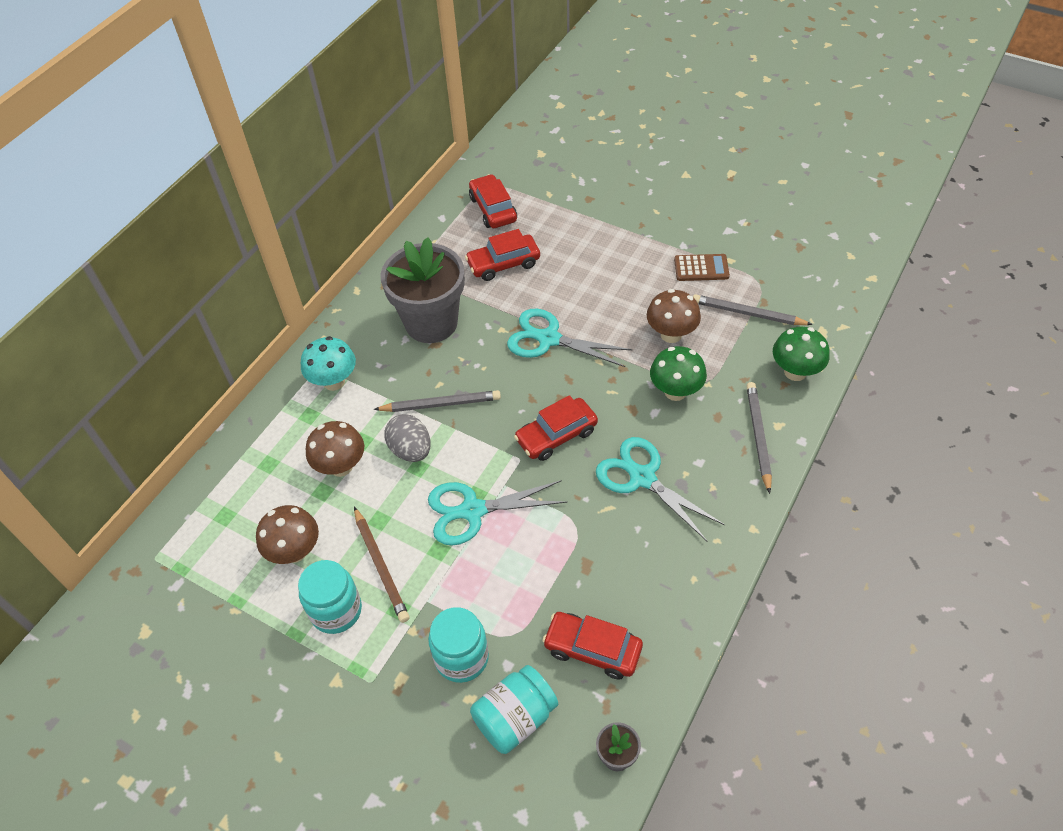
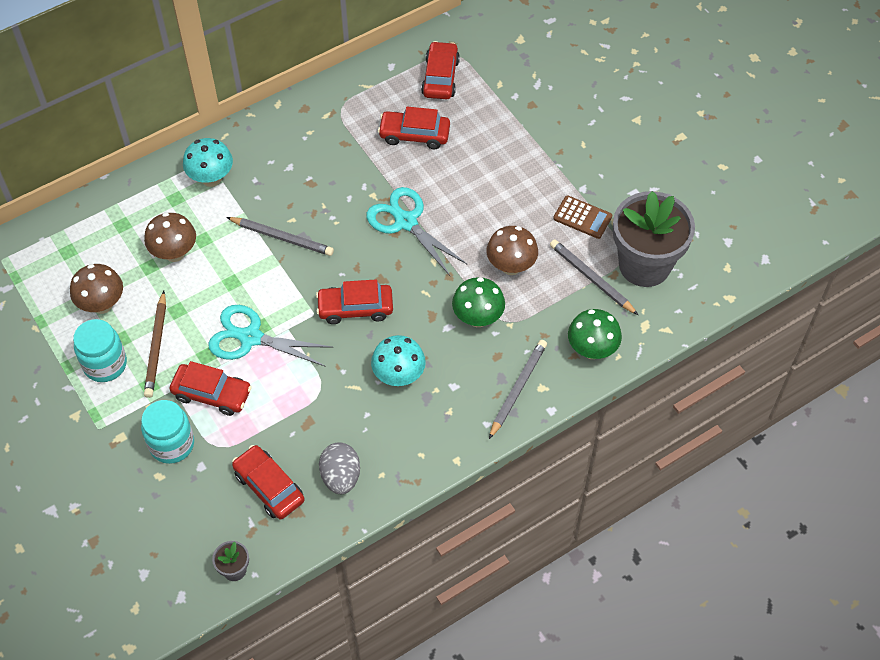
camera: 25 degrees right, 5 degrees up
grey flower pot [381,237,465,343] -> grey flower pot moved to [613,191,695,287]
grey egg [384,414,431,462] -> grey egg moved to [319,442,360,494]
turquoise jar [470,665,558,754] -> none
turquoise scissors [596,437,725,541] -> turquoise mushroom [371,335,426,386]
none -> red car [170,361,252,416]

